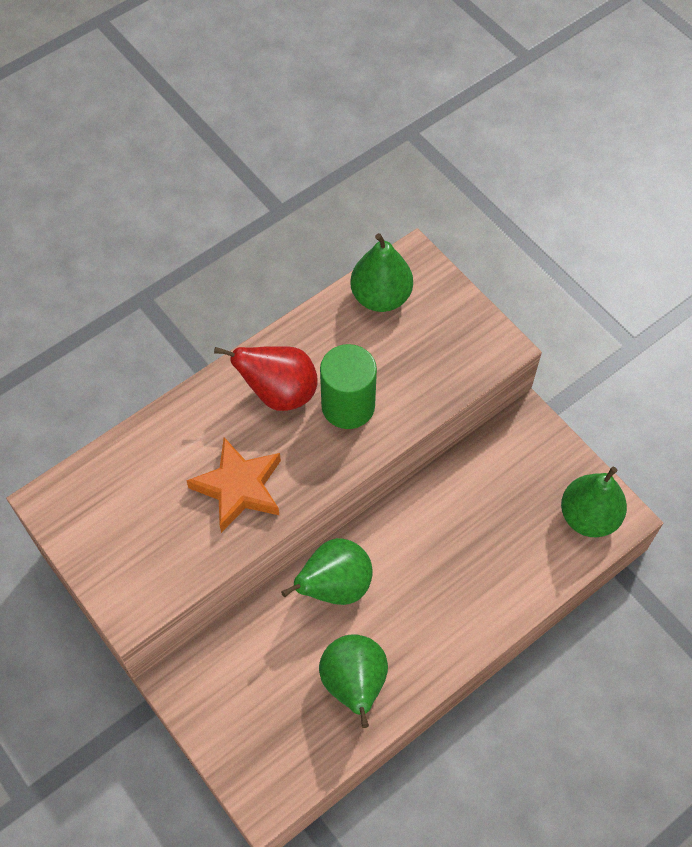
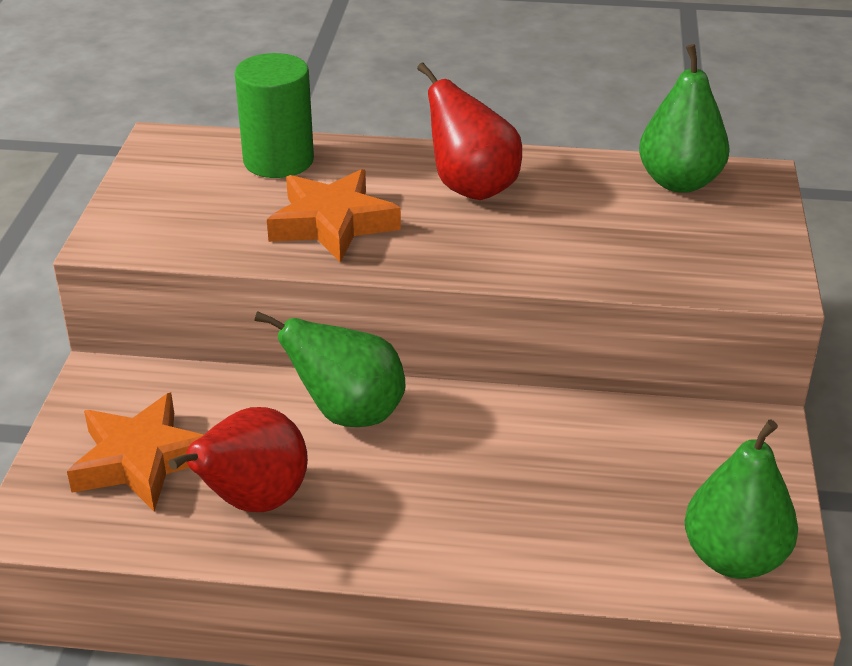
camera: 45 degrees right, 25 degrees down
green pear [319,634,388,728] -> red pear [168,407,308,512]
green cylinder [320,344,377,429] -> green cylinder moved to [235,53,314,178]
none -> orange star [67,392,204,512]

